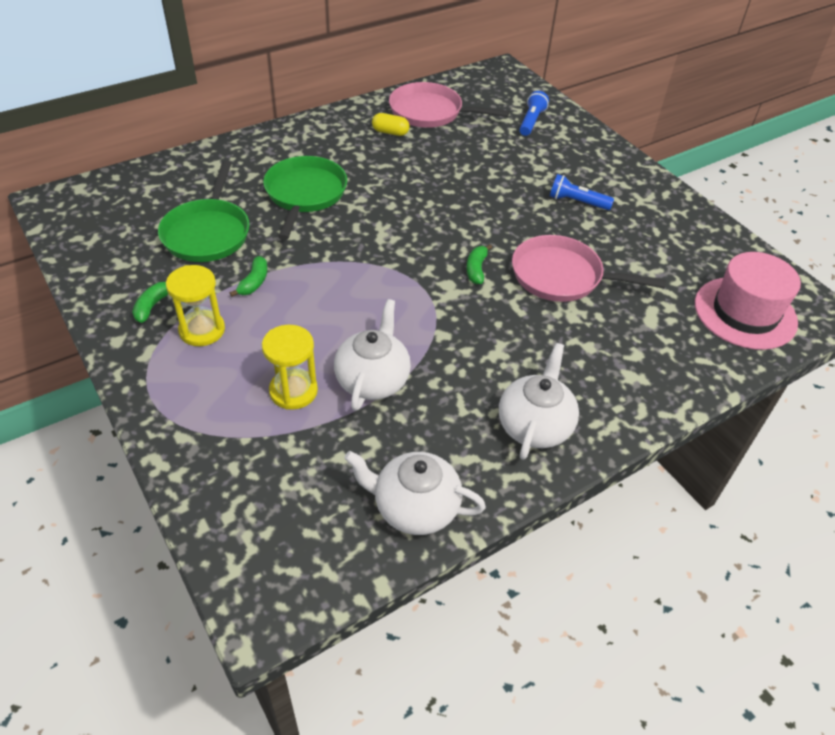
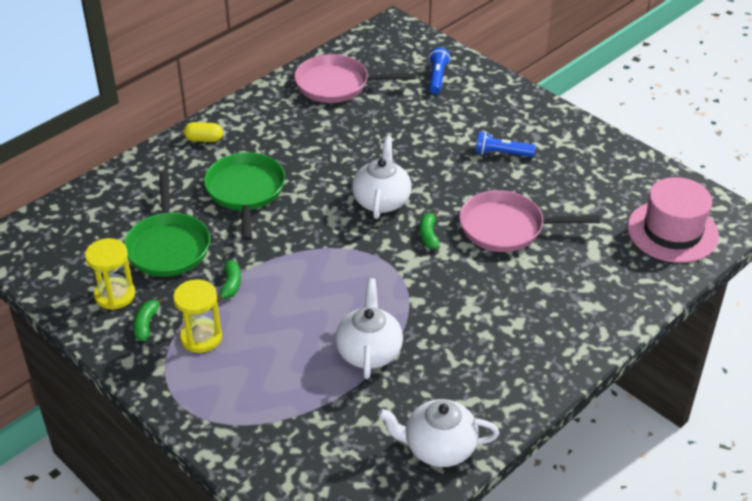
camera: 10 degrees left, 5 degrees down
yellow hourglass [262,325,318,410] -> yellow hourglass moved to [85,238,135,310]
yellow capsule [372,113,410,136] -> yellow capsule moved to [184,122,223,142]
white teapot [499,343,579,460] -> white teapot moved to [352,136,412,219]

